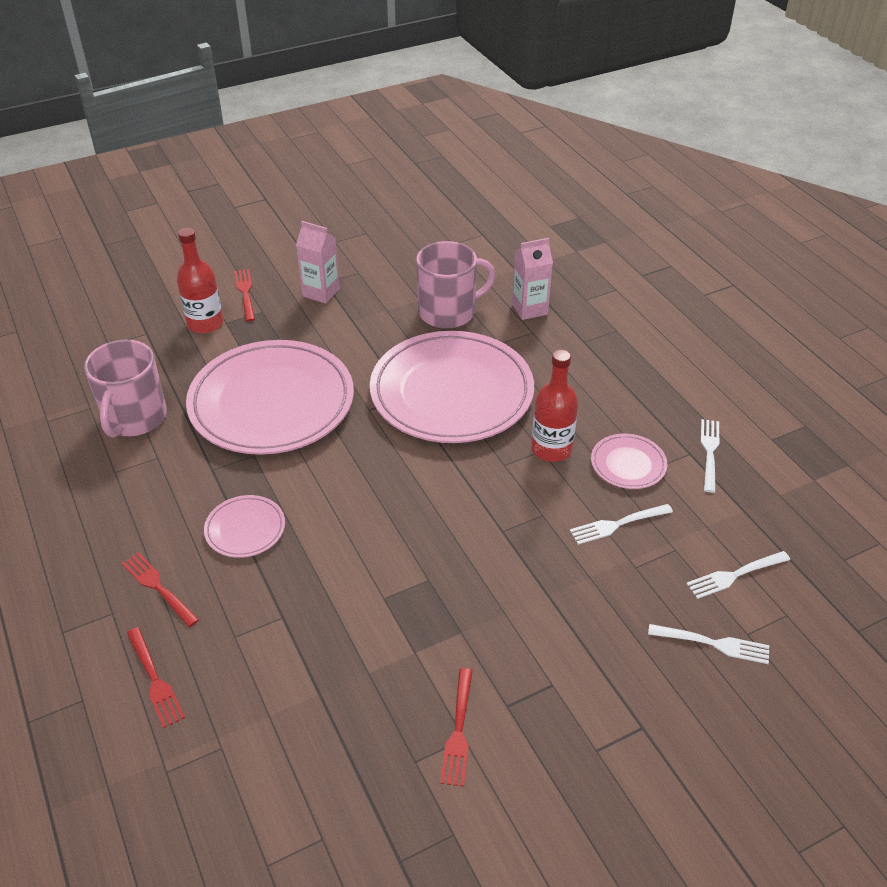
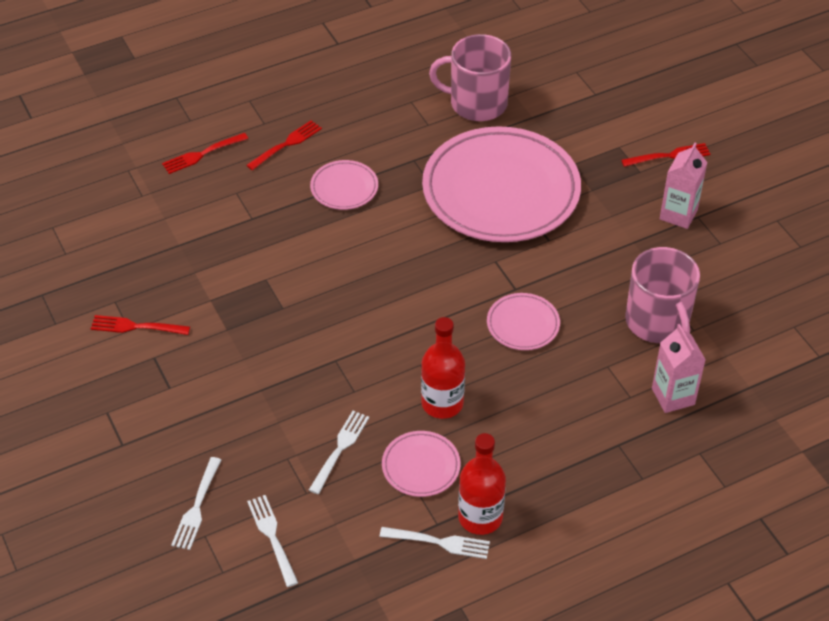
camera: 90 degrees right, 5 degrees up
red bottle [177,228,223,334] -> red bottle moved to [458,433,506,535]
pink plate [370,331,534,443] -> pink plate [487,293,560,350], size x0.43
white fork [570,504,673,545] -> white fork turned 45 degrees clockwise [309,411,369,494]

